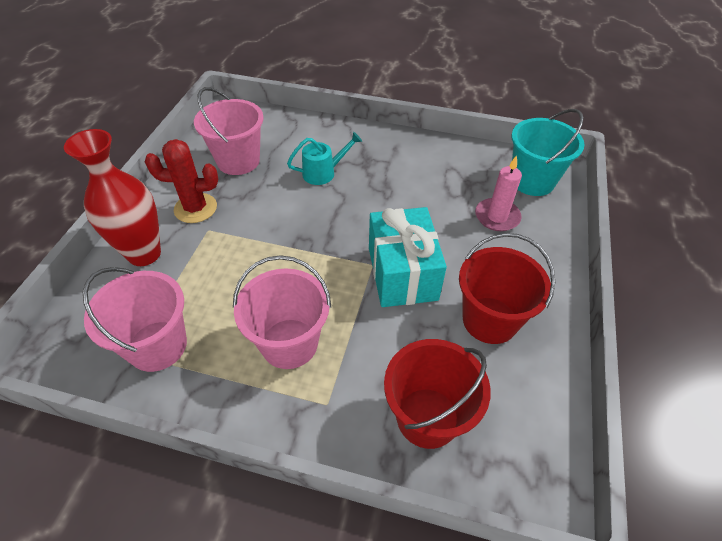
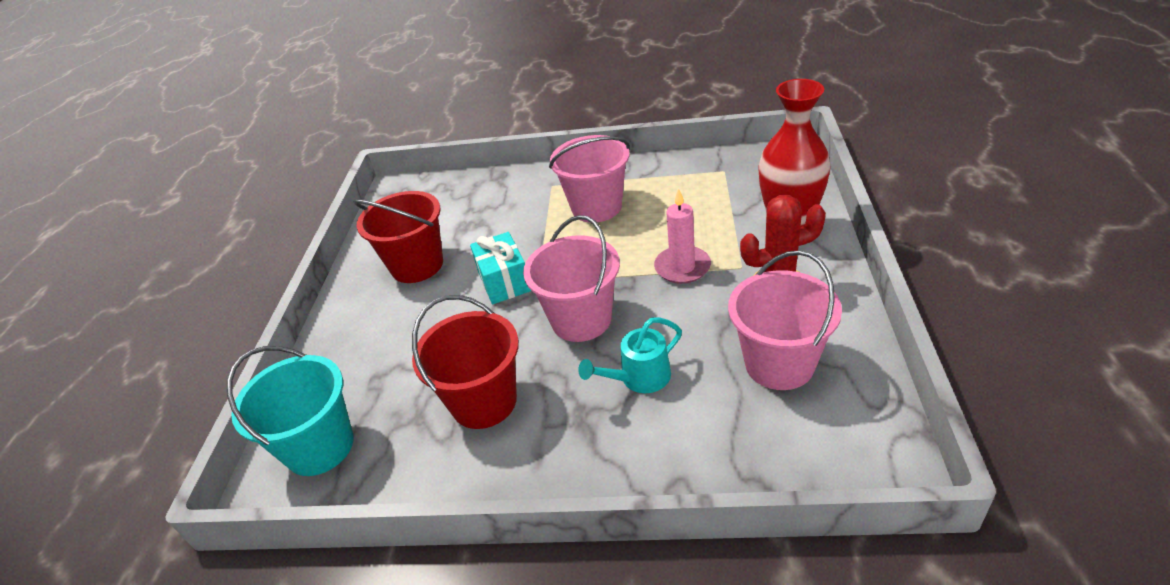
camera: 175 degrees right, 10 degrees down
pink bucket [83,267,187,372] -> pink bucket moved to [523,215,620,342]
turquoise gift [369,207,447,307] -> turquoise gift [470,232,531,304], size x0.66
red bucket [384,339,491,449] -> red bucket moved to [412,295,519,429]
pink candle [475,155,522,231] -> pink candle moved to [654,188,711,284]

